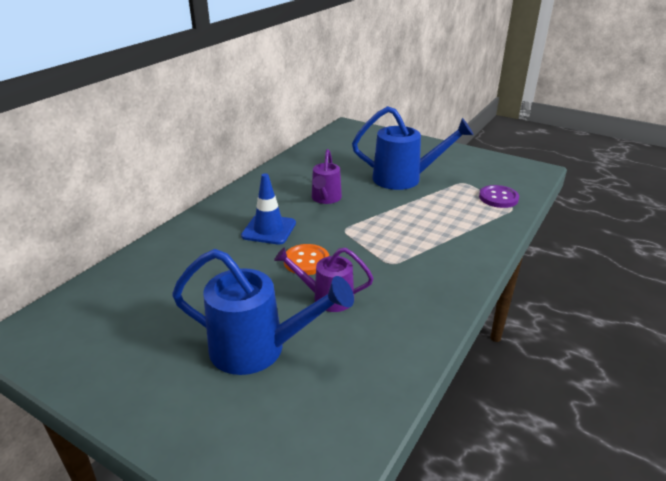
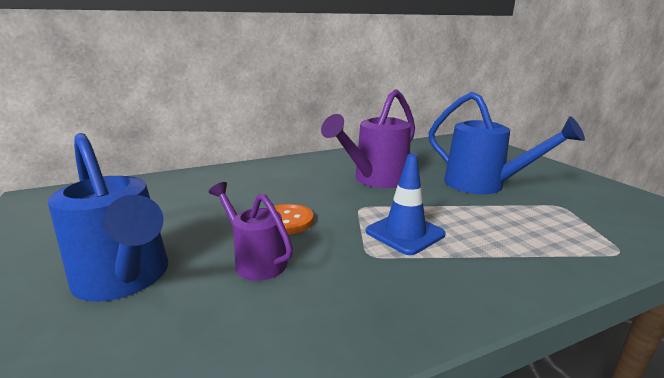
camera: 35 degrees right, 10 degrees down
blue traffic cone [241,173,296,245] -> blue traffic cone moved to [366,154,446,255]
purple watering can [312,149,342,204] -> purple watering can [321,89,415,188], size x1.65
purple button [479,185,519,208] -> none

